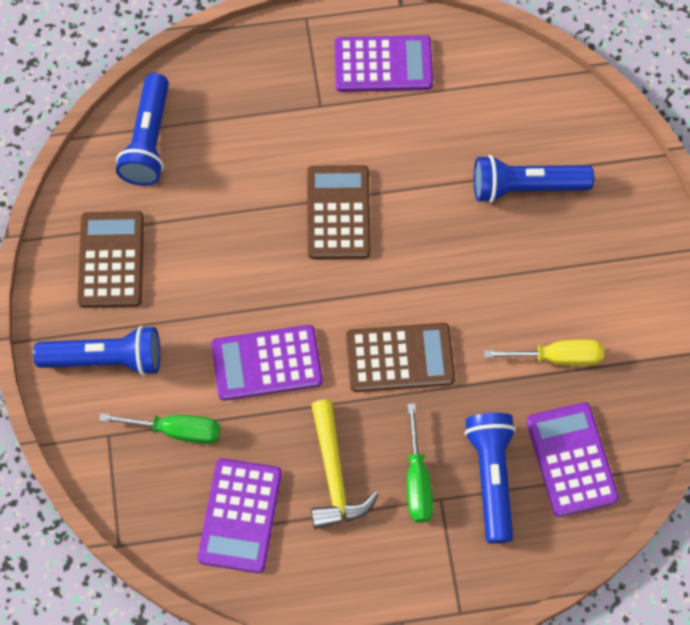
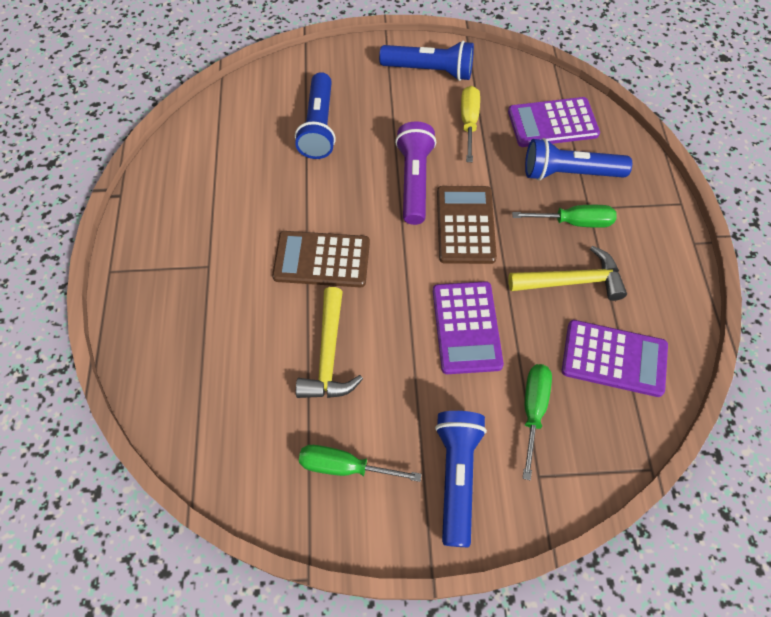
camera: 85 degrees left, 5 degrees down
brown calculator [77,211,144,308] -> green screwdriver [299,445,422,482]
blue flashlight [116,73,169,186] -> blue flashlight moved to [379,40,474,81]
purple calculator [335,35,433,92] -> none
none -> yellow hammer [296,287,363,398]
none -> purple flashlight [395,121,436,225]

